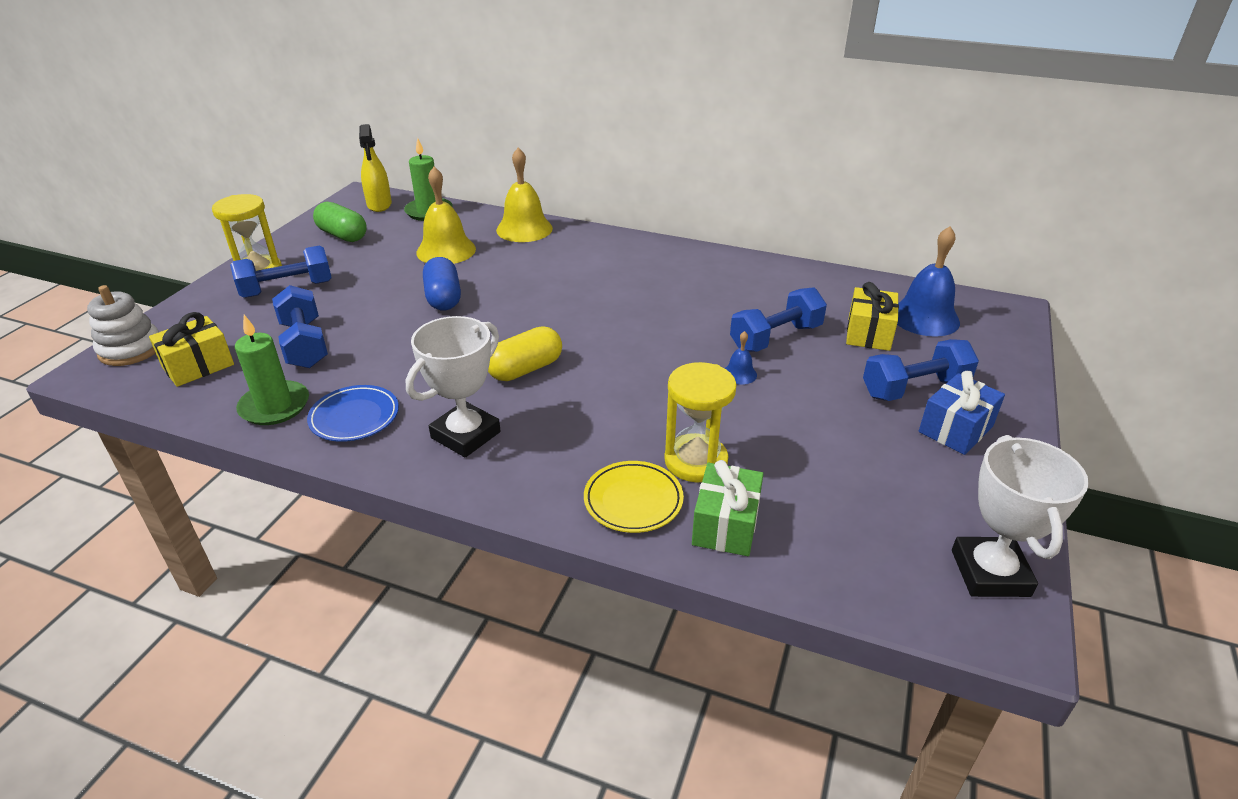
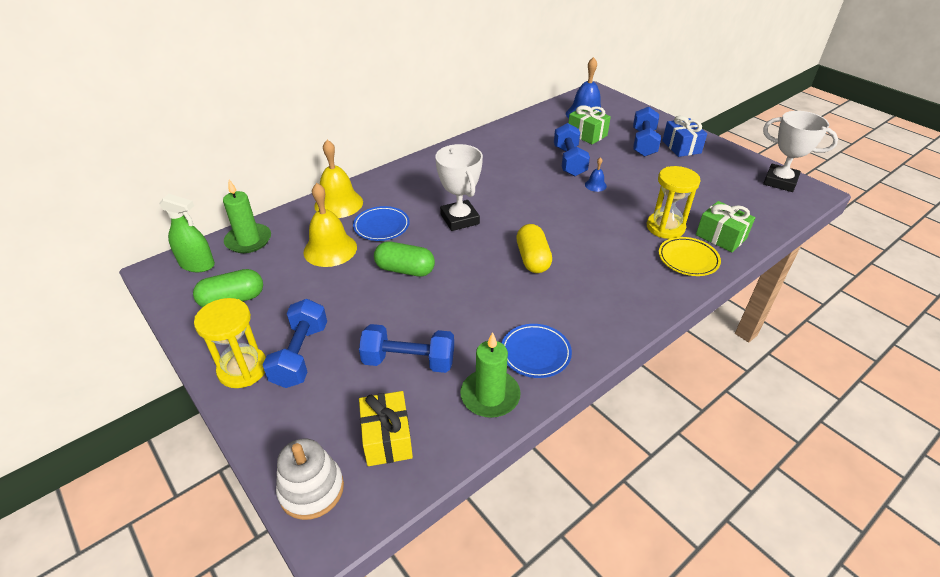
camera: 60 degrees left, 5 degrees up
yellow spray bottle [359,124,392,212] -> green spray bottle [159,194,215,272]
white trophy [406,316,500,458] -> white trophy moved to [435,144,483,231]
blue capsule [423,257,461,311] -> green capsule [374,241,435,277]
yellow gift [846,282,899,351] -> green gift [568,105,611,144]
none -> blue plate [353,206,410,241]

